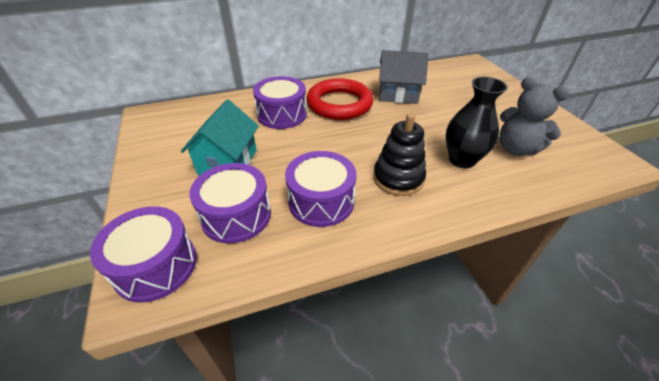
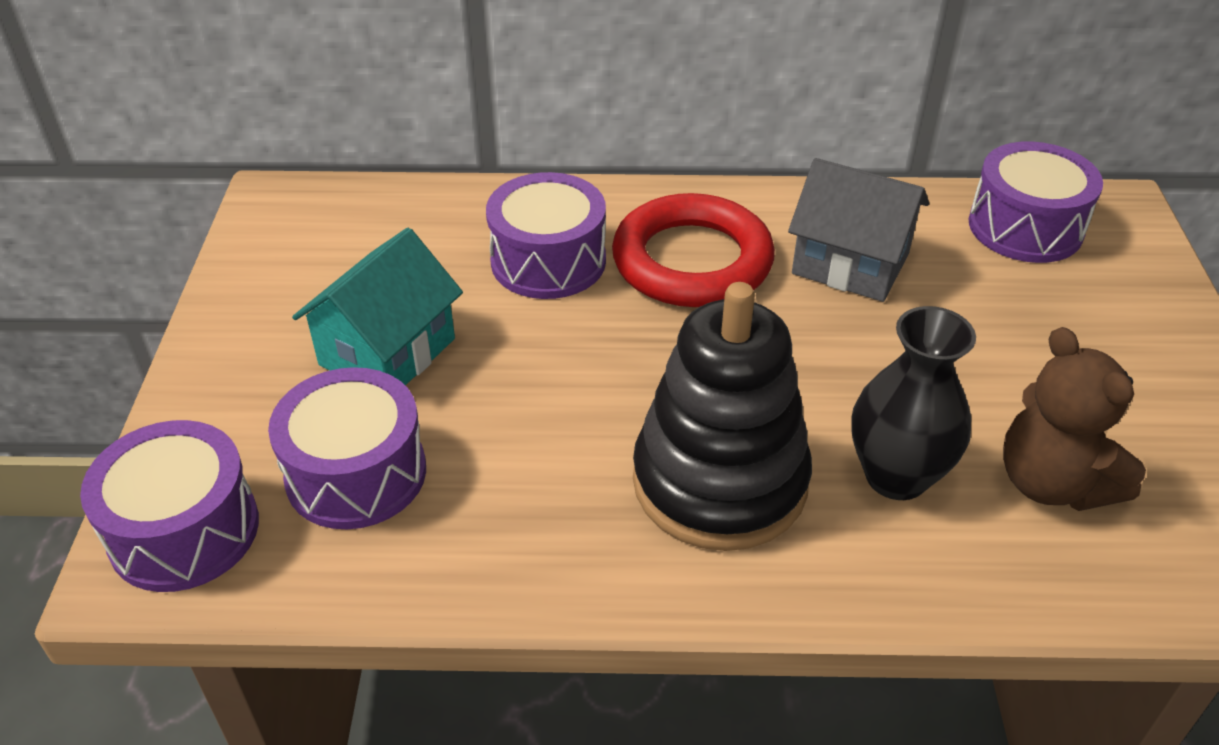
camera: 20 degrees right, 0 degrees up
purple drum [285,151,357,227] -> purple drum moved to [969,141,1103,263]
black stacking toy [373,113,426,196] -> black stacking toy [633,282,812,551], size x1.51
grey teddy bear [499,77,570,156] -> brown teddy bear [1003,327,1146,511]

